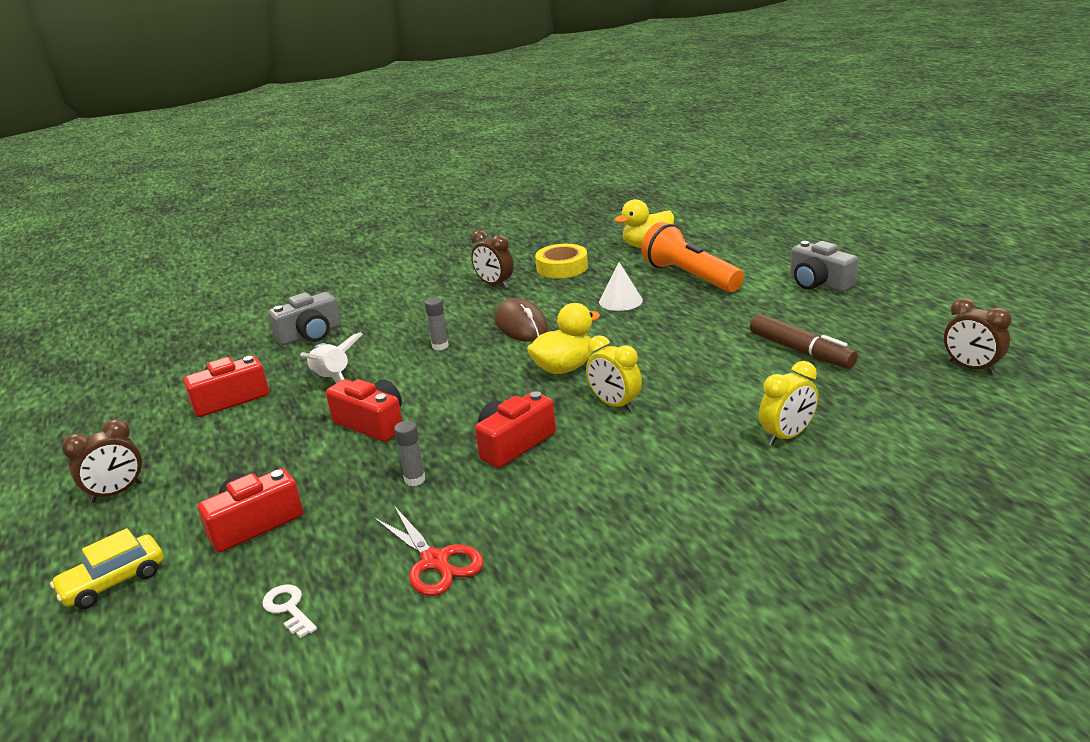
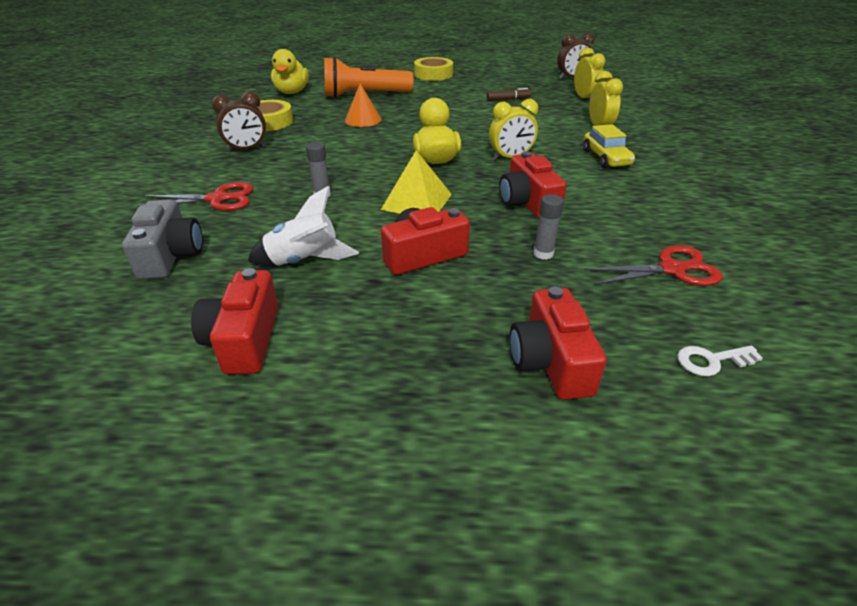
camera: 65 degrees left, 10 degrees up
yellow car [50,528,164,609] -> yellow car moved to [583,124,635,168]
brown clock [62,419,143,503] -> none
brown mouse [495,298,548,342] -> none
white cone [599,262,643,311] -> orange cone [345,83,381,127]
brown marker [750,314,858,369] -> brown marker [487,88,531,101], size x0.56
grey camera [790,241,858,292] -> yellow tape [414,57,453,81]
none -> red scissors [138,182,254,211]
none -> yellow pyramid [381,150,452,214]
none -> yellow clock [574,48,606,103]

